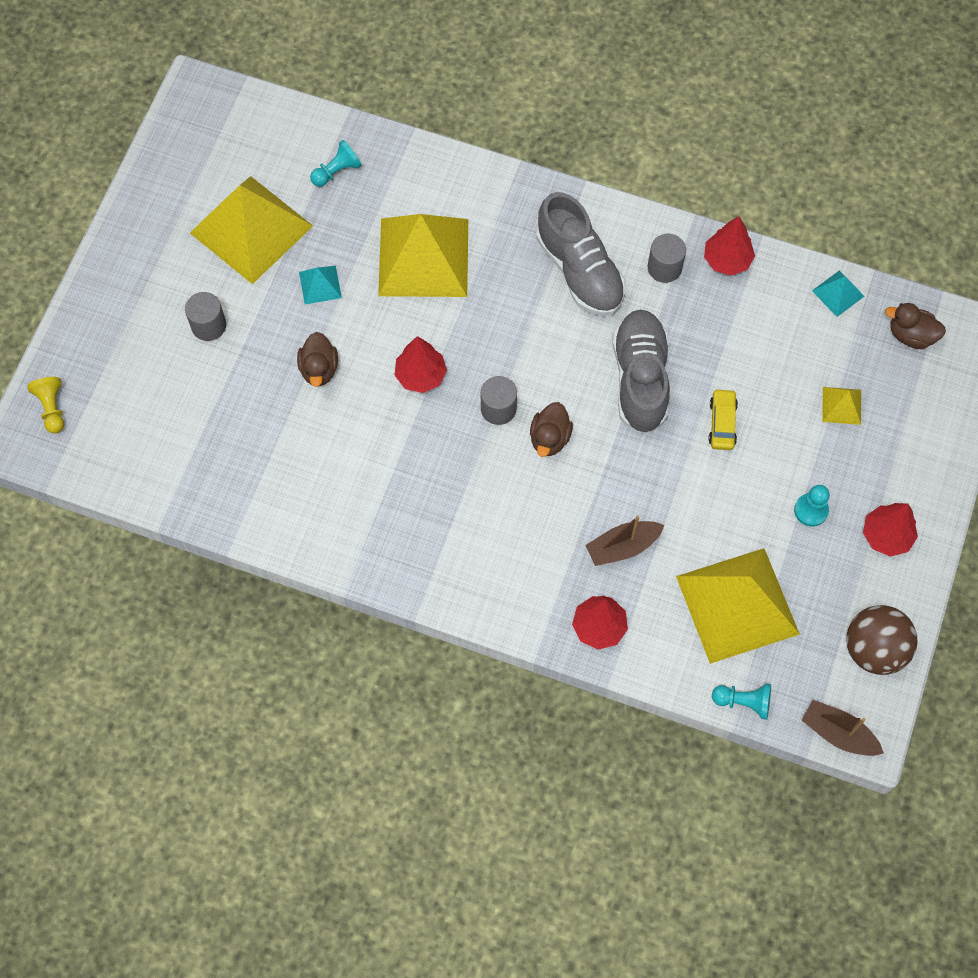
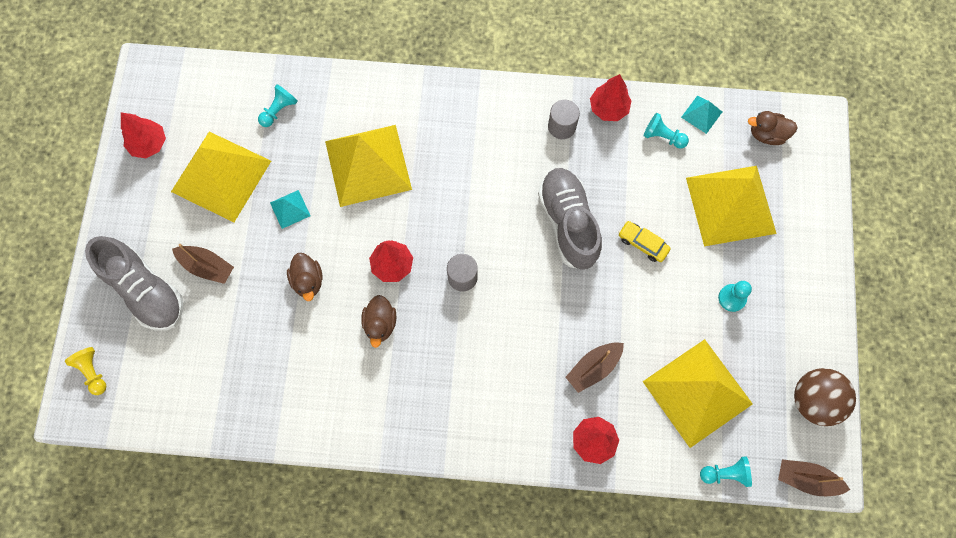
camera: 15 degrees left, 5 degrees up
grey cylinder [185,292,226,341] -> brown boat [172,244,234,284]
brown duck [530,402,573,457] -> brown duck moved to [361,295,396,348]
grey shoe [536,192,626,316] -> grey shoe moved to [85,236,183,331]
yellow car [708,389,738,450] -> yellow car turned 45 degrees counterclockwise [618,221,671,262]
yellow pyramid [822,387,861,425] -> yellow pyramid [686,166,777,246], size x2.38
red tree [863,503,918,557] -> red tree moved to [121,112,166,158]
none -> turquoise pawn [644,113,689,149]

